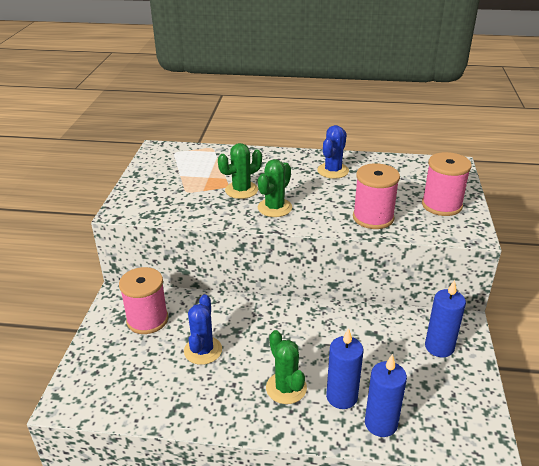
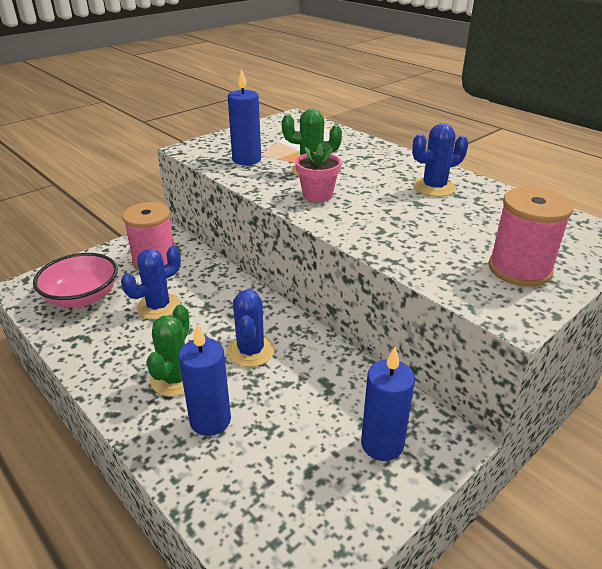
camera: 40 degrees right, 0 degrees up
green cactus [258,159,292,217] -> pink flower pot [295,144,342,202]
pink spool [353,163,400,229] -> none
blue candle [365,354,407,437] -> blue candle moved to [228,68,261,165]
none -> pink bowl [33,253,118,308]
none -> blue cactus [227,289,275,367]

